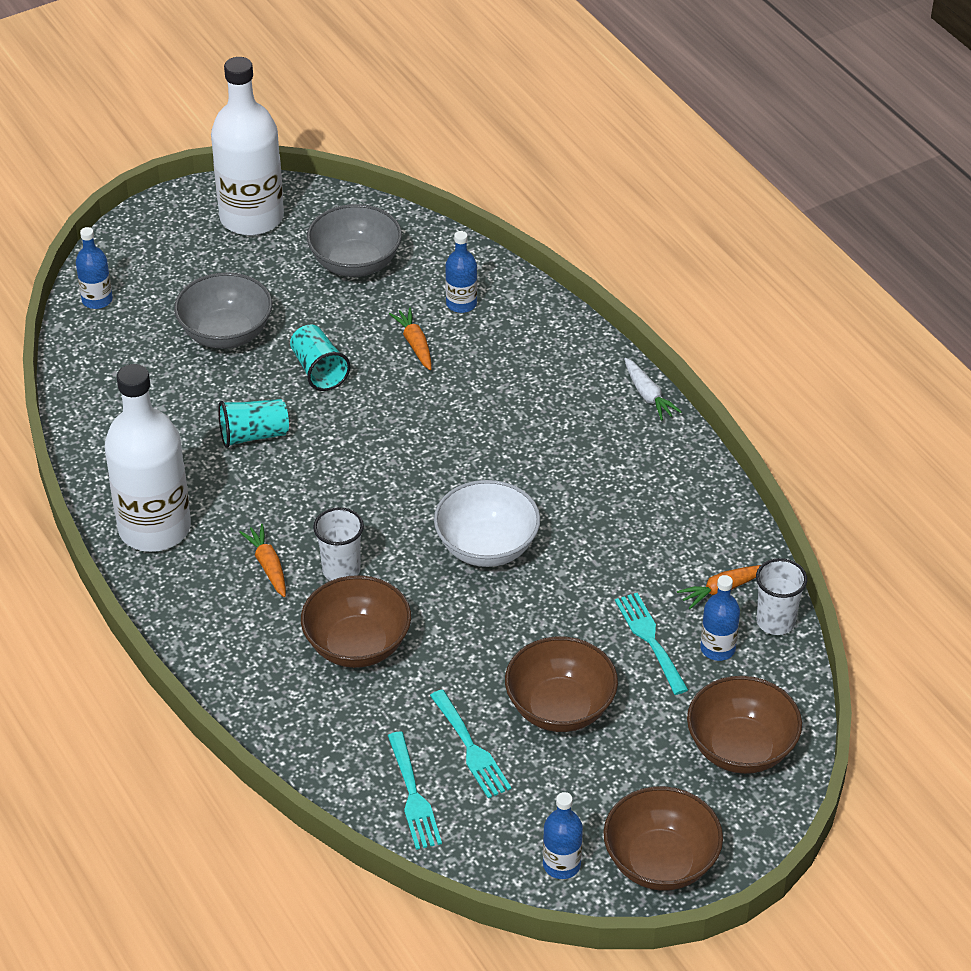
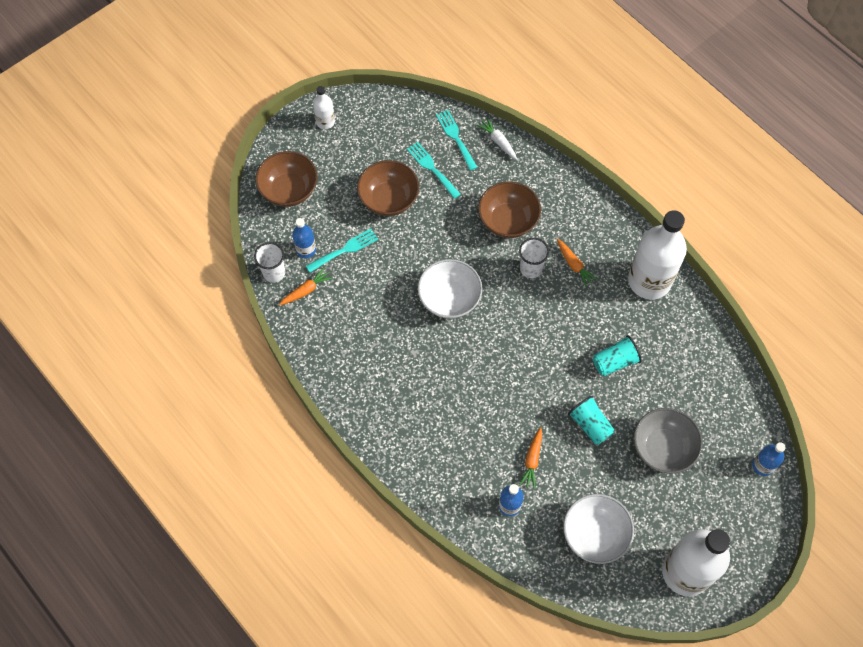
camera: 170 degrees right, 20 degrees up
grey bowl [307,204,402,277] -> white bowl [563,494,634,564]
orange carrot [389,307,431,370] -> orange carrot turned 45 degrees clockwise [519,427,542,489]
blue bottle [543,792,583,879] -> none
brown bowl [603,786,723,891] -> white bottle [313,86,335,129]
turquoise fork [615,593,688,695] -> turquoise fork turned 90 degrees counterclockwise [306,229,378,273]
white carrot [624,358,682,421] -> white carrot moved to [477,118,517,160]

